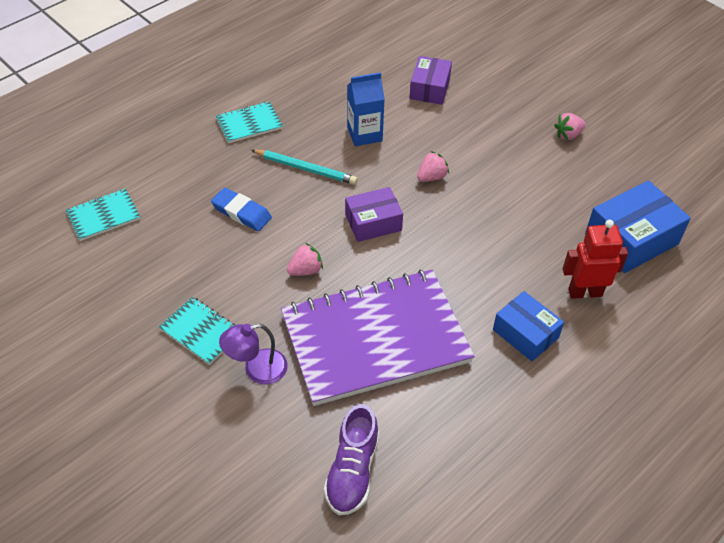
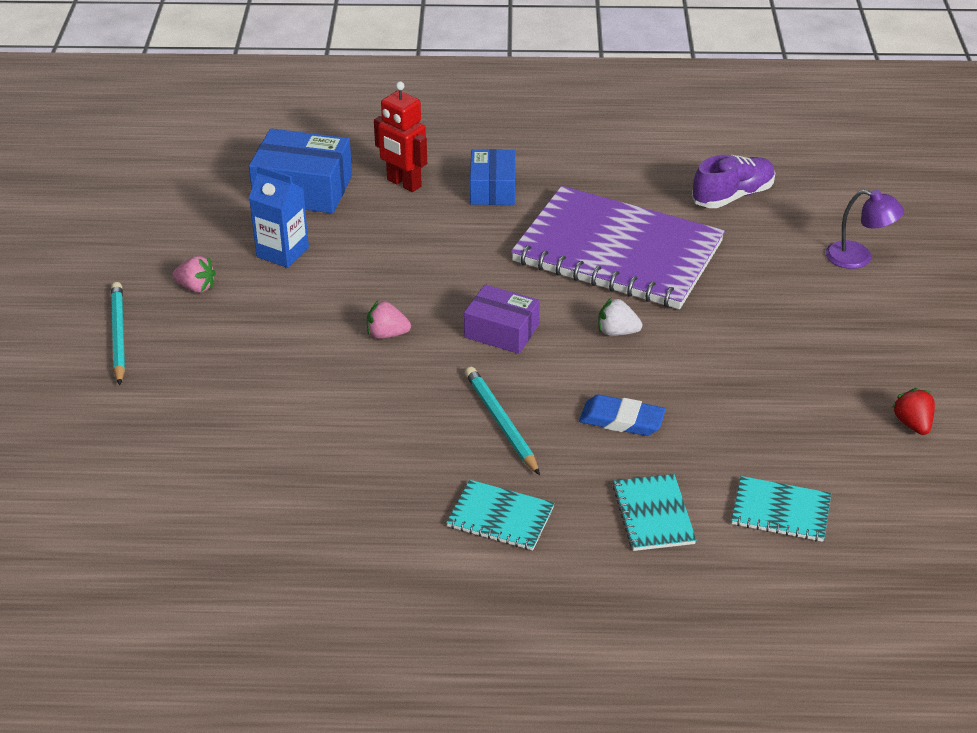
camera: 135 degrees left, 10 degrees down
turquoise notebook [159,297,235,365] -> turquoise notebook moved to [613,474,696,551]
blue eraser [211,188,272,231] -> blue eraser turned 60 degrees counterclockwise [579,395,666,436]
purple lamp [219,324,288,384] -> purple lamp moved to [826,189,904,269]
pink strawberry [287,243,323,276] -> white strawberry [598,298,642,336]
blue carton [347,72,385,146] -> blue carton moved to [249,165,309,268]
purple box [410,56,452,105] -> none
none -> turquoise pencil [111,282,125,385]
none -> red strawberry [892,388,935,435]

